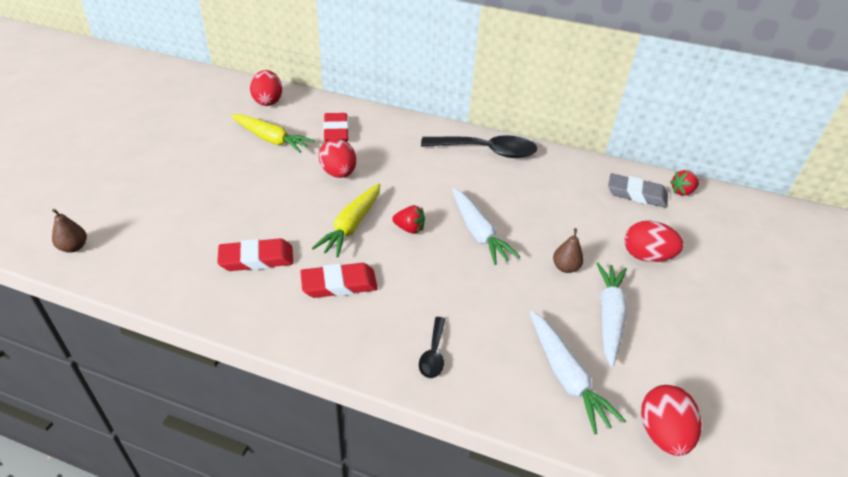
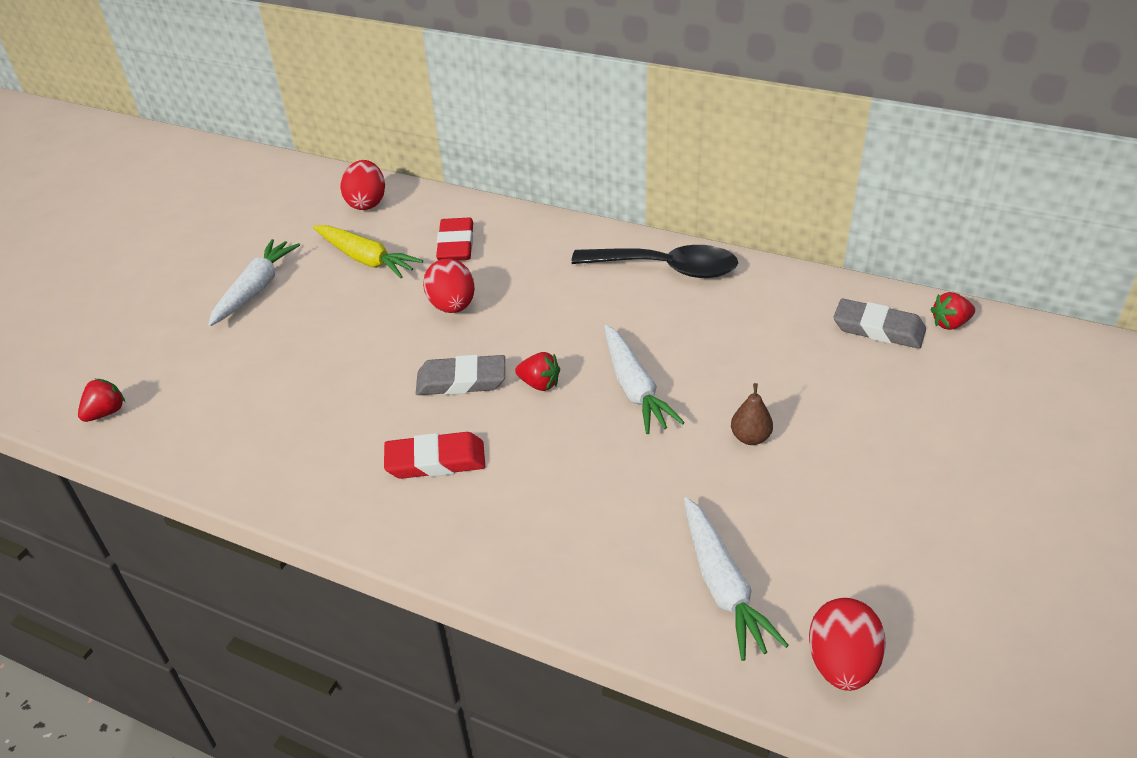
camera: 10 degrees right, 0 degrees up
brown pear [52,209,87,253] -> red strawberry [78,379,125,422]
red eraser [217,238,293,271] -> none
yellow carrot [312,183,380,258] -> grey eraser [416,355,505,395]
black spoon [419,317,445,378] -> none
white carrot [596,262,627,367] -> white carrot moved to [208,239,300,327]
red egg [625,221,683,262] -> none

